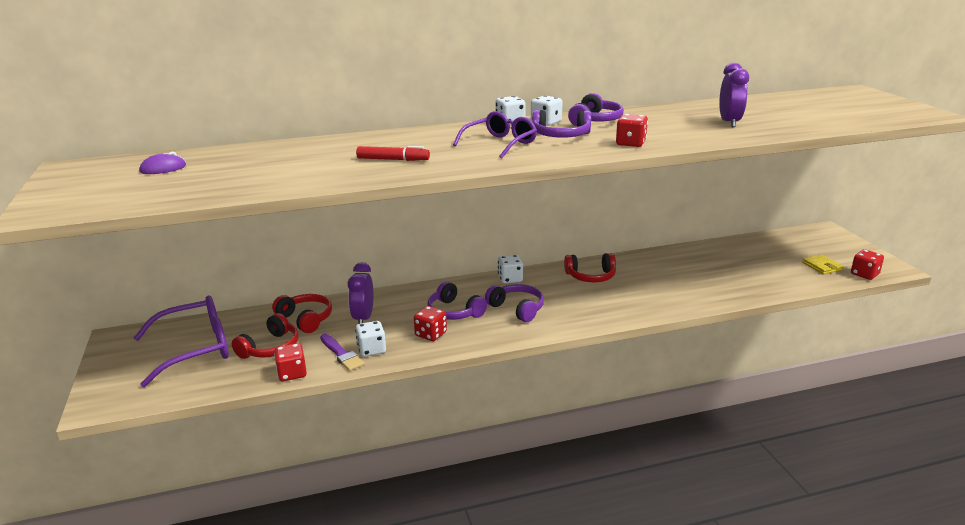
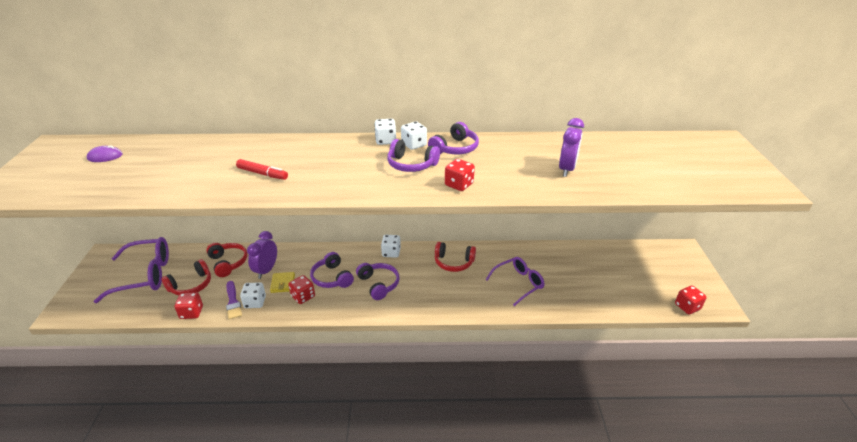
camera: 15 degrees right, 10 degrees up
purple glasses [453,111,537,158] -> purple glasses moved to [486,257,545,306]
yellow wallet [802,254,843,275] -> yellow wallet moved to [270,272,295,293]

